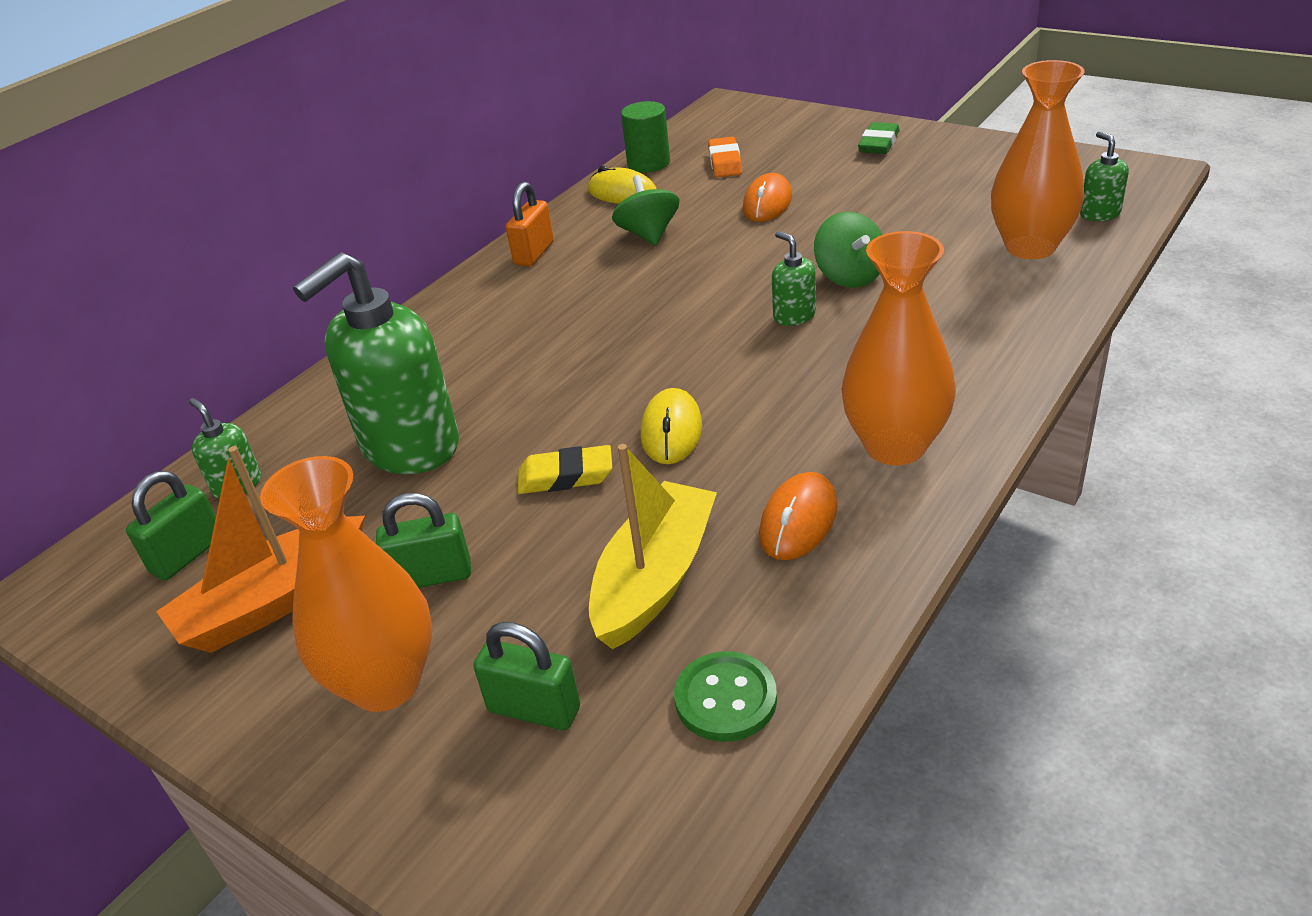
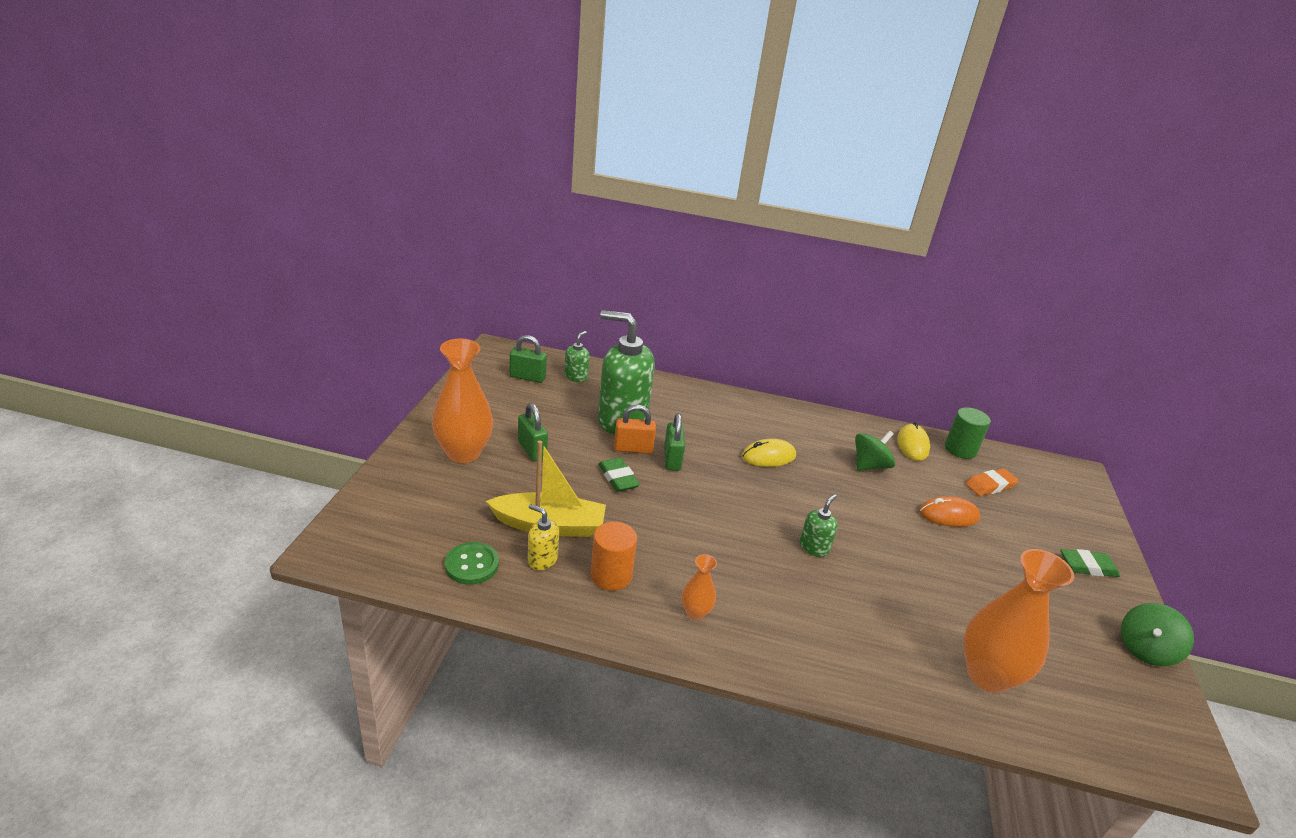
camera: 60 degrees right, 5 degrees down
orange boat [156,446,365,653] -> none
green padlock [473,622,580,730] -> green padlock moved to [664,413,685,471]
orange padlock [506,182,554,266] -> orange padlock moved to [614,405,656,454]
yellow eraser [518,445,612,494] -> green eraser [598,457,640,492]
yellow mouse [641,388,702,464] -> yellow mouse moved to [742,439,796,467]
orange mouse [759,472,837,560] -> orange cylinder [590,521,637,591]
green spinning top [814,212,883,288] -> green spinning top moved to [1121,603,1194,666]
orange vase [841,231,956,465] -> orange vase [682,554,717,620], size x0.48
green soap dispenser [1080,131,1129,221] -> none
none -> yellow soap dispenser [528,504,559,570]

